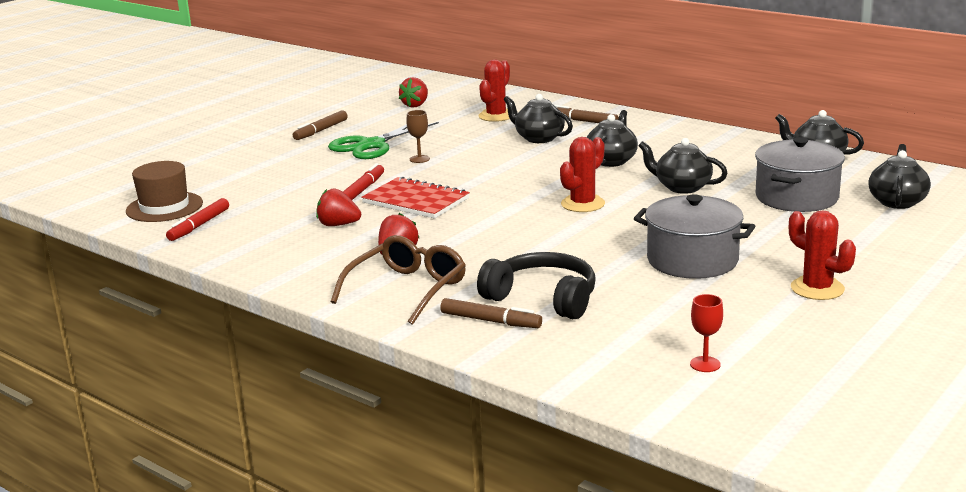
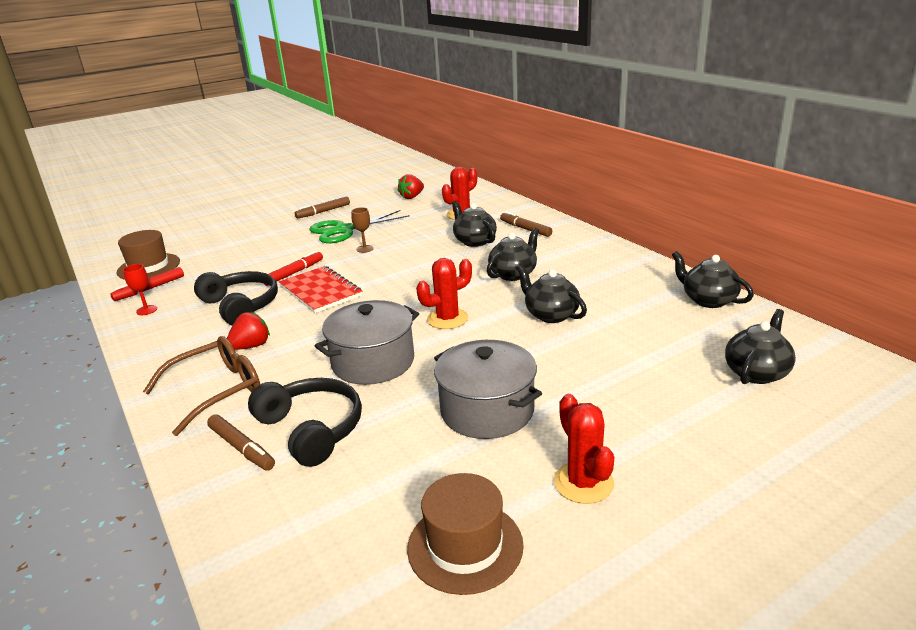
camera: 20 degrees right, 5 degrees up
red strawberry [316,189,361,226] -> black headphones [194,271,278,326]
red goblet [690,294,723,372] -> red goblet moved to [123,264,157,315]
grey pot [755,137,845,212] -> grey pot moved to [315,300,419,385]
none -> brown hat [407,473,524,595]

